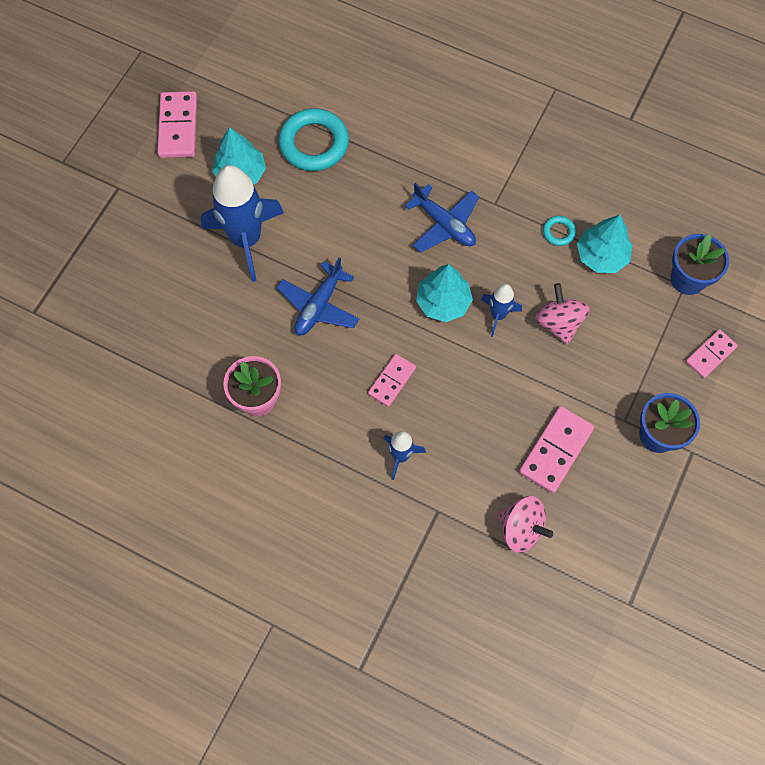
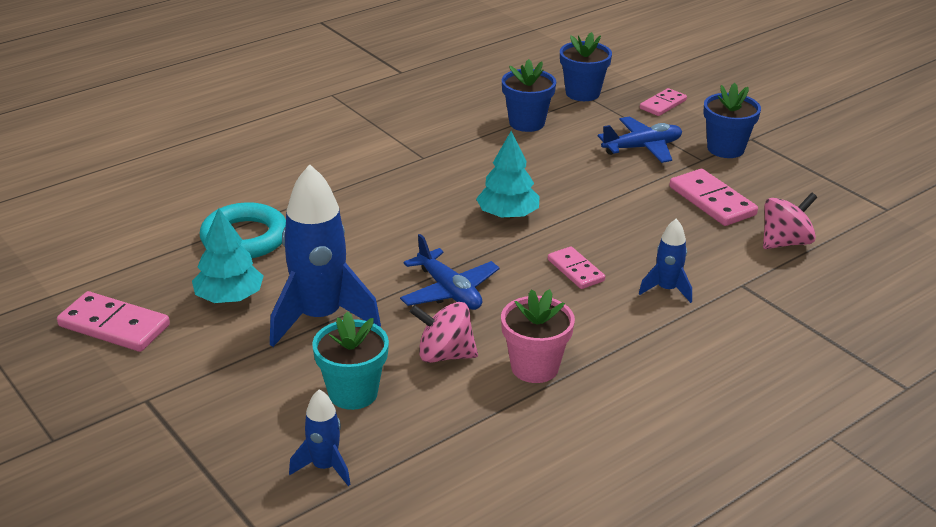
camera: 65 degrees left, 35 degrees down
blue plane [405,183,479,253] -> blue plane moved to [598,116,682,163]
blue rocket [481,284,522,337] -> blue rocket moved to [289,389,351,486]
pink spinning top [535,283,590,345] -> pink spinning top moved to [410,302,478,363]
turquoise ring [543,216,576,246] -> none
turquoise tree [577,215,632,273] -> blue flower pot [502,59,556,132]
pink domino [686,329,738,378] -> pink domino turned 60 degrees clockwise [640,88,687,116]
none -> turquoise flower pot [312,311,389,410]

